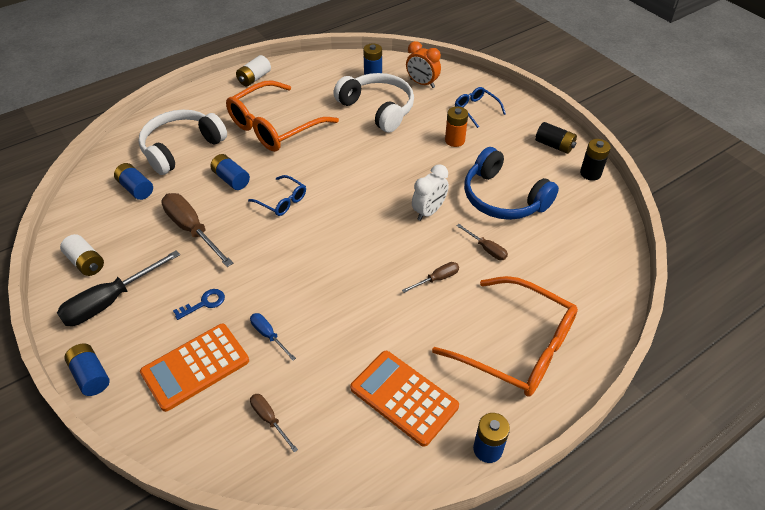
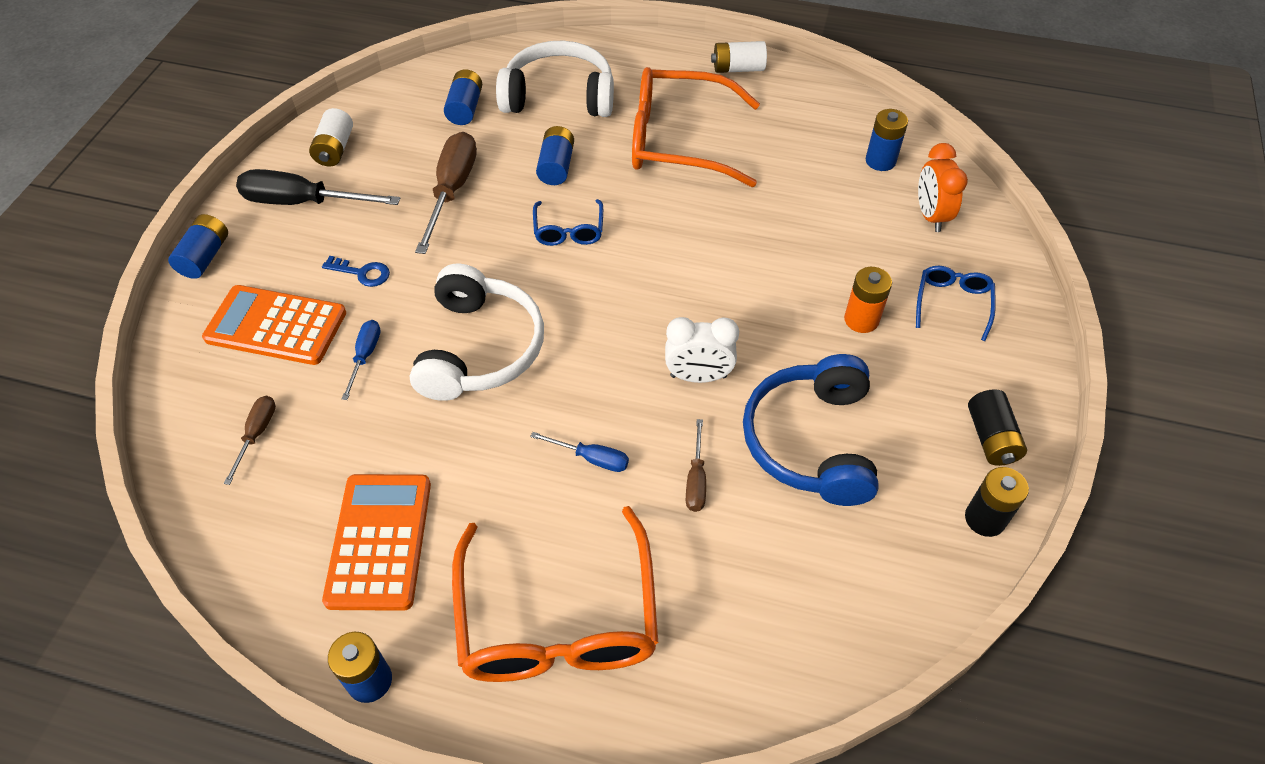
camera: 50 degrees right, 5 degrees up
white headphones [333,73,414,132] -> white headphones moved to [410,264,544,401]
brown screwdriver [402,262,459,293] -> blue screwdriver [530,432,629,472]

